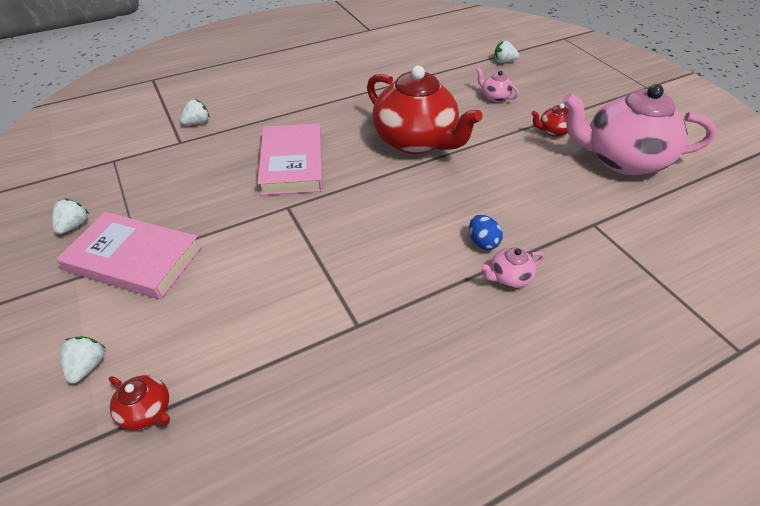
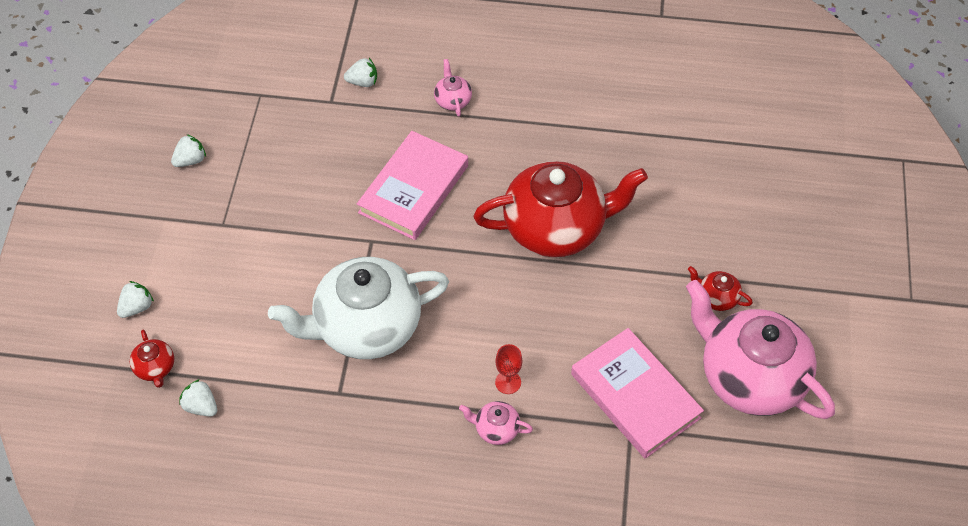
camera: 35 degrees right, 10 degrees up
pink book [56,212,201,299] -> pink book moved to [571,328,704,459]
red teapot [367,66,483,154] -> red teapot turned 90 degrees counterclockwise [474,161,648,257]
blue egg [469,215,503,250] -> red goblet [495,344,522,394]
pink teapot [477,68,519,102] -> pink teapot moved to [434,59,472,117]
white strawberry [494,41,519,63] -> white strawberry moved to [179,379,217,417]
none -> white teapot [268,257,449,359]

